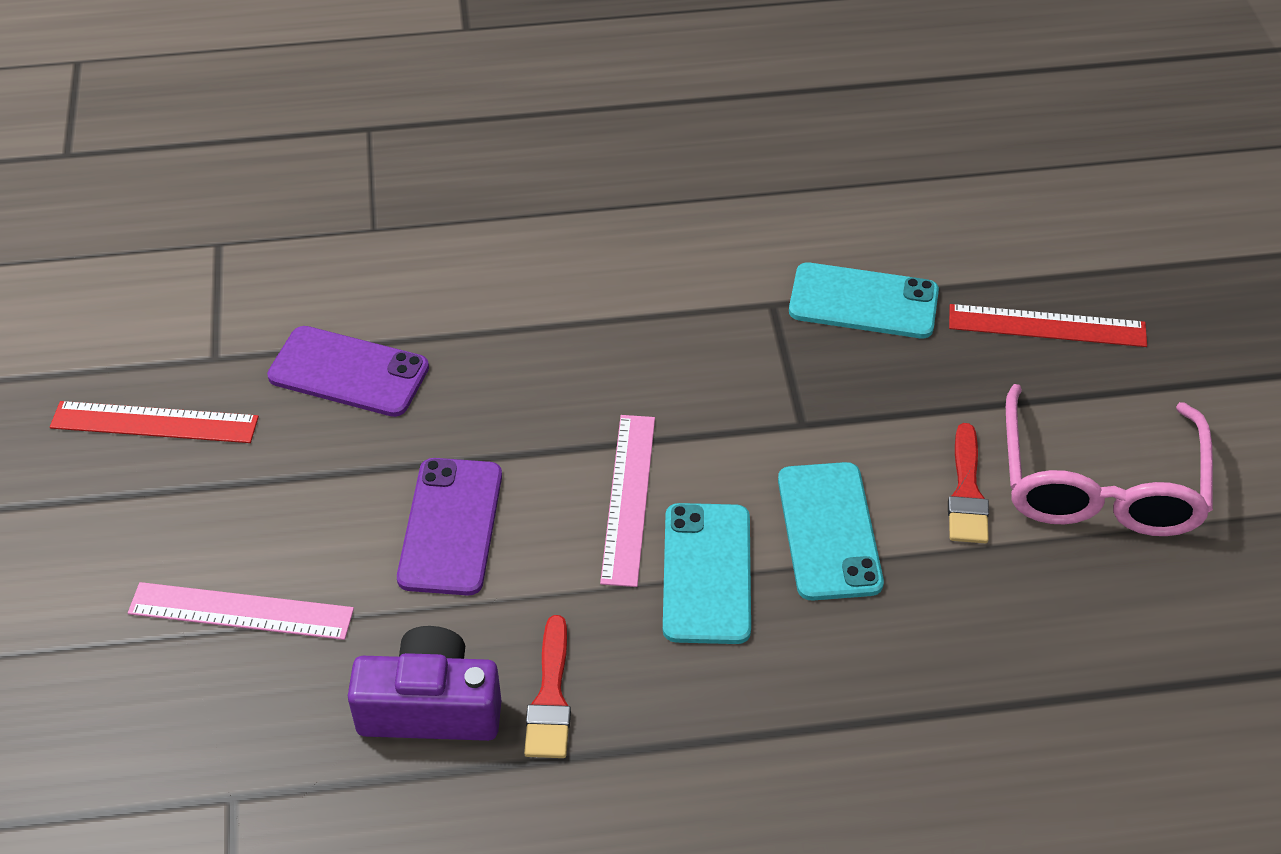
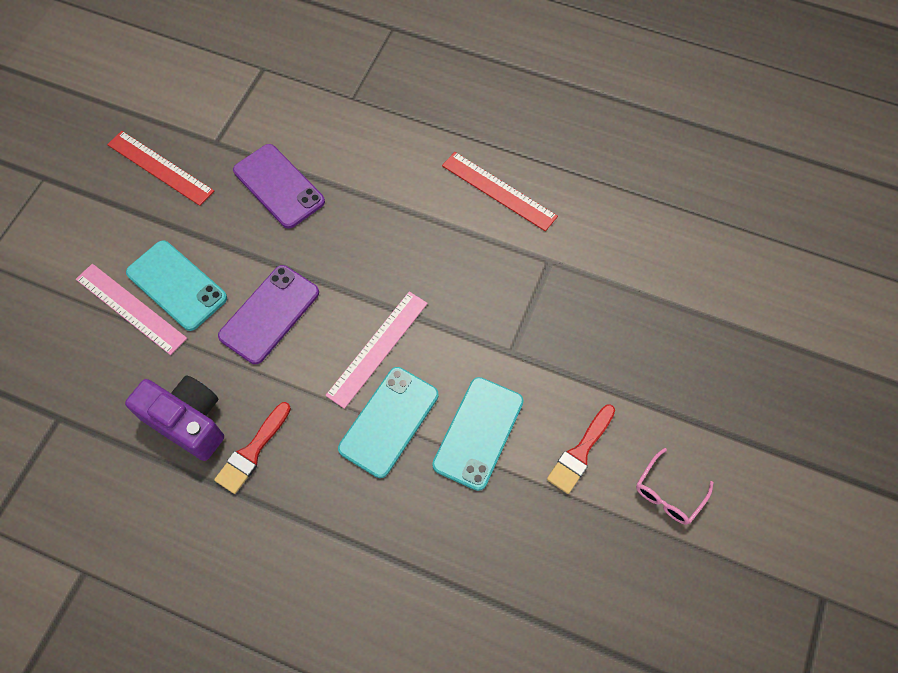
camera: 30 degrees right, 15 degrees up
turquoise phone [789,262,939,338] -> turquoise phone moved to [126,240,227,331]
red ruler [949,304,1147,347] -> red ruler moved to [442,152,558,231]
pink glasses [1006,384,1213,536] -> pink glasses [636,448,713,525], size x0.46

